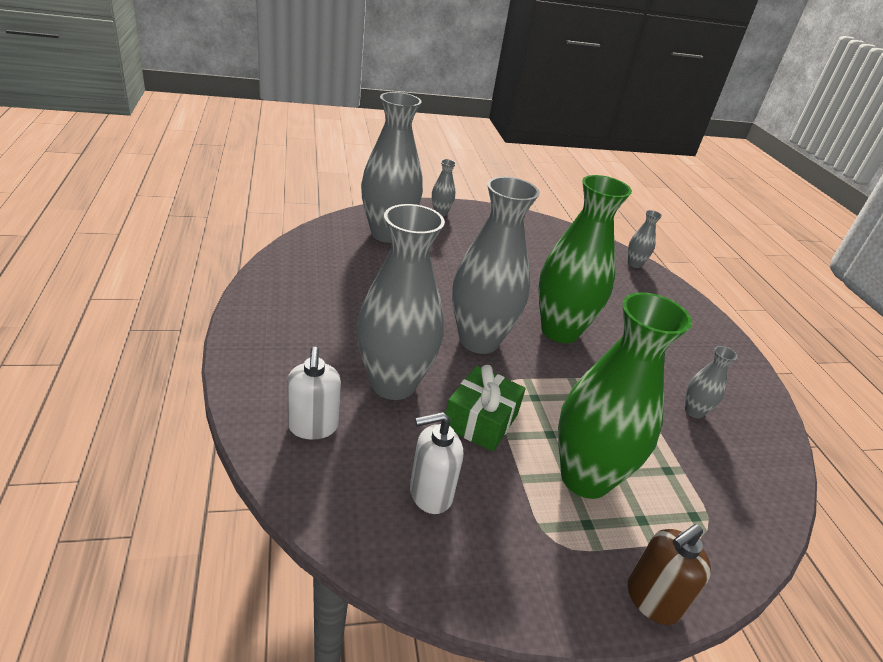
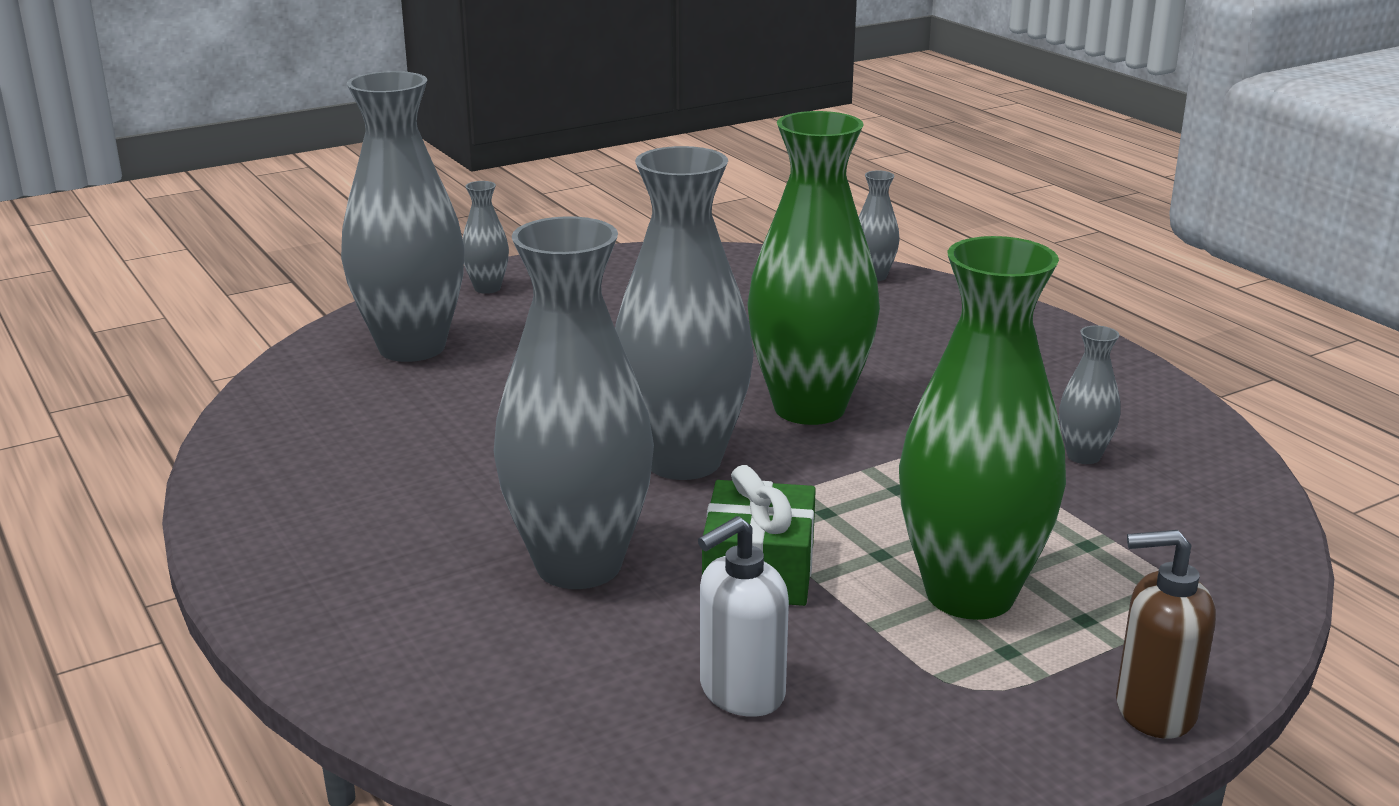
camera: 15 degrees left, 10 degrees down
white soap dispenser [287,347,341,440] -> none
brown soap dispenser [628,524,711,625] -> brown soap dispenser turned 60 degrees clockwise [1116,530,1216,739]

